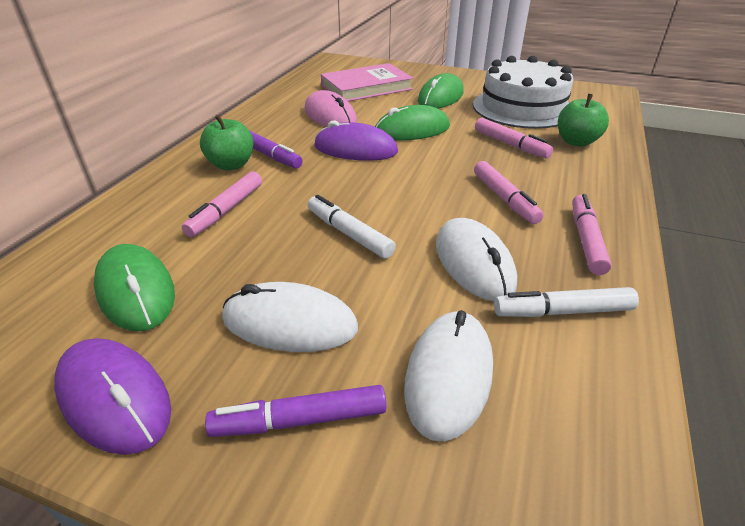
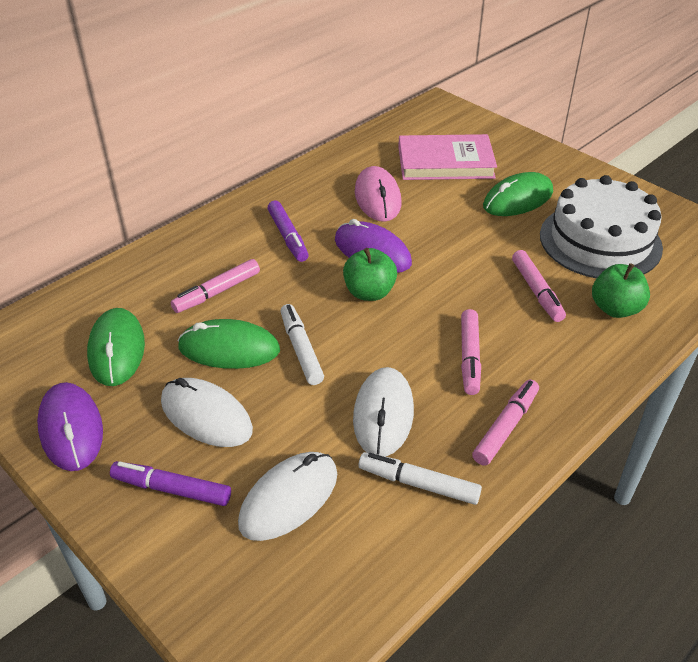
camera: 25 degrees right, 5 degrees up
green apple [200,115,253,170] -> green apple moved to [343,248,397,301]
green mouse [375,105,450,141] -> green mouse moved to [178,319,280,369]

